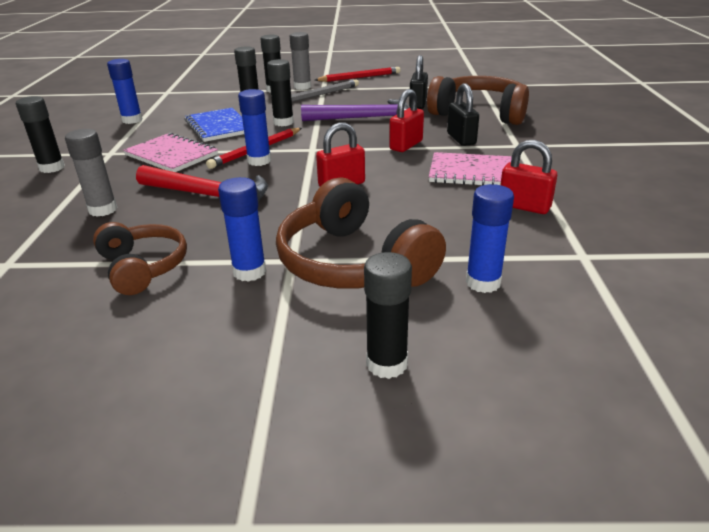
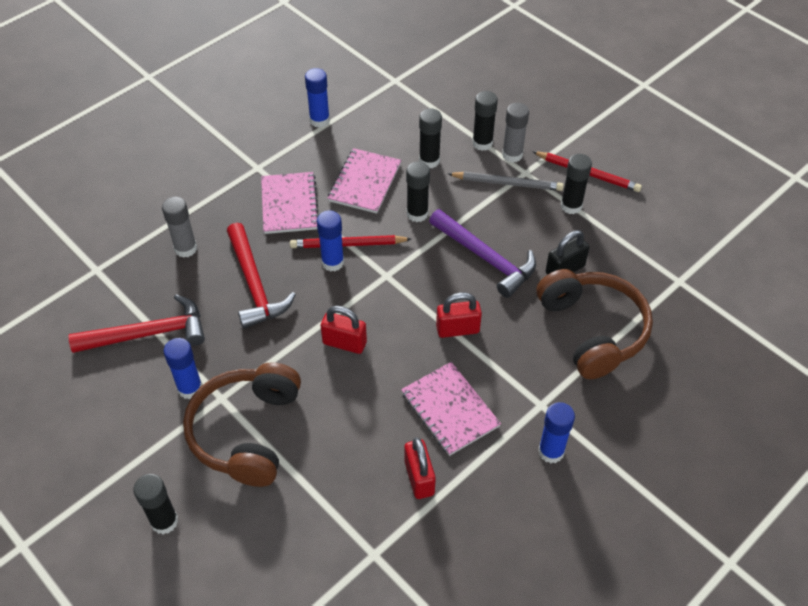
camera: 45 degrees right, 20 degrees up
black glue stick [16,96,65,173] -> black glue stick moved to [561,154,592,214]
brown headphones [93,222,187,295] -> red hammer [69,294,205,353]
blue notebook [185,108,244,142] -> pink notebook [328,148,401,213]
black padlock [447,83,479,146] -> none
blue glue stick [466,184,514,293] -> blue glue stick moved to [538,402,575,463]

